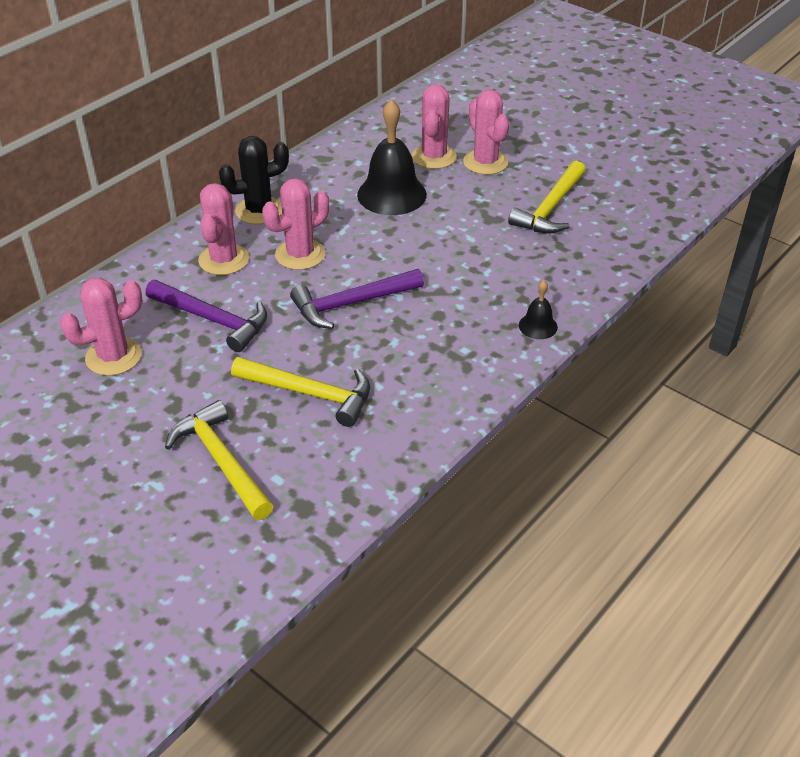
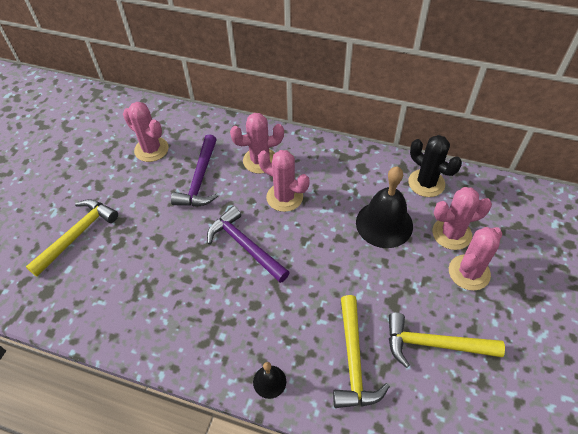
camera: 70 degrees right, 10 degrees up
black cactus [219,136,289,224] -> black cactus moved to [408,135,462,197]
yellow hammer [231,357,370,427] -> yellow hammer moved to [333,295,390,408]

